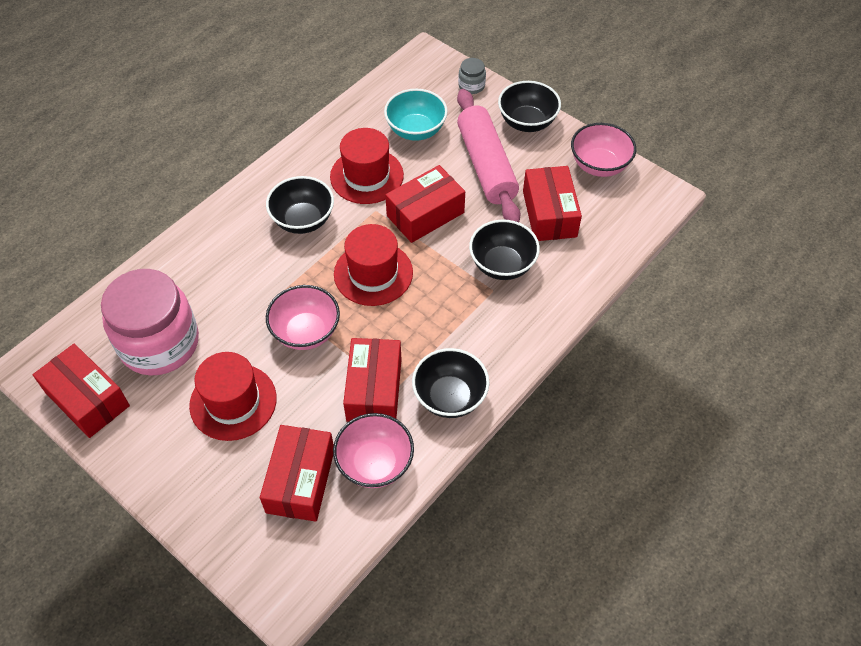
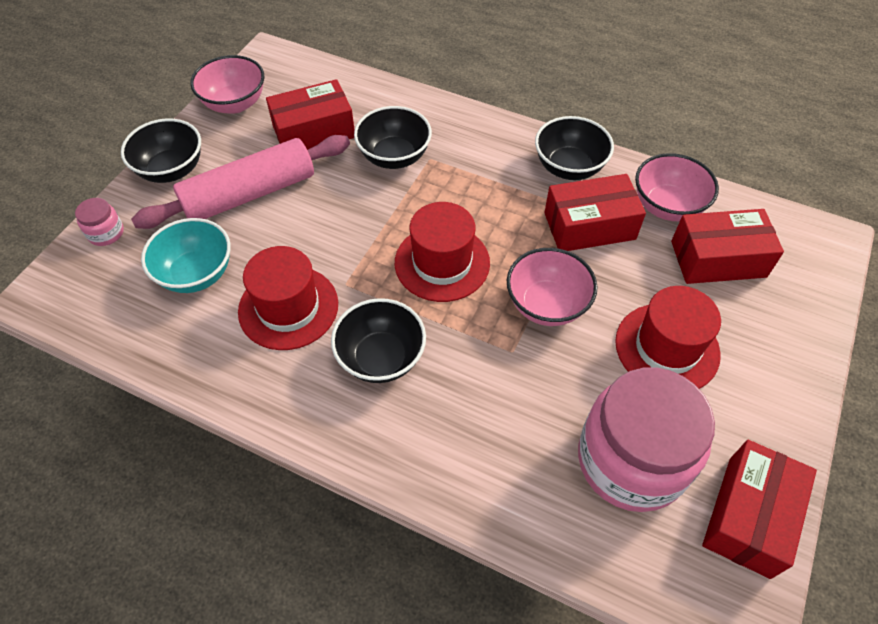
camera: 105 degrees left, 0 degrees up
red box [385,165,465,243] -> none
grey jar [458,58,486,94] -> pink jar [75,198,124,246]

